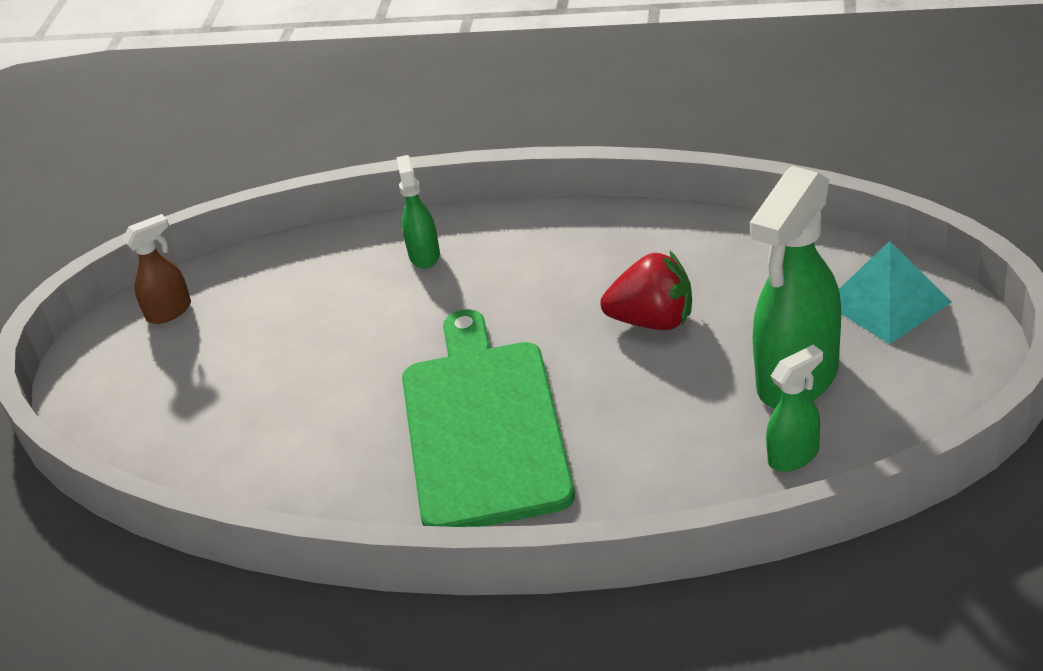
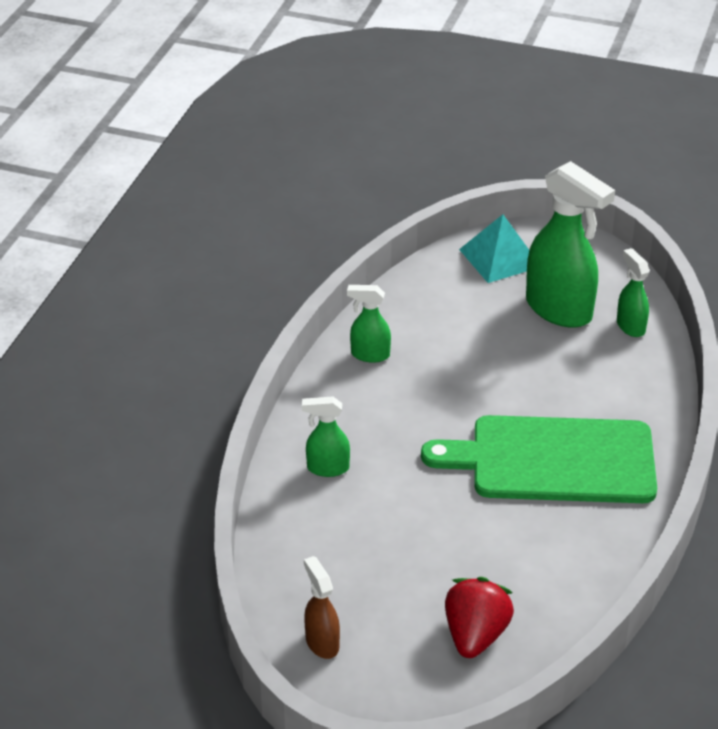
camera: 85 degrees left, 0 degrees up
red strawberry [600,250,692,330] -> red strawberry moved to [445,577,514,658]
none -> green spray bottle [347,285,391,363]

